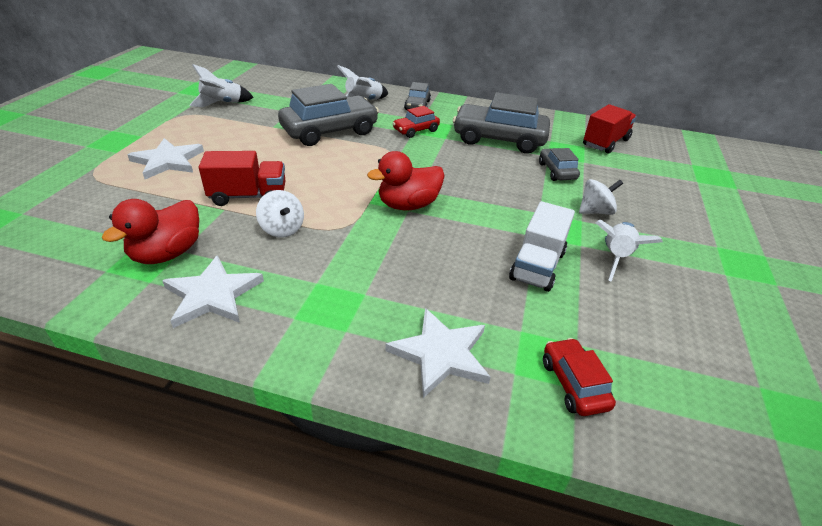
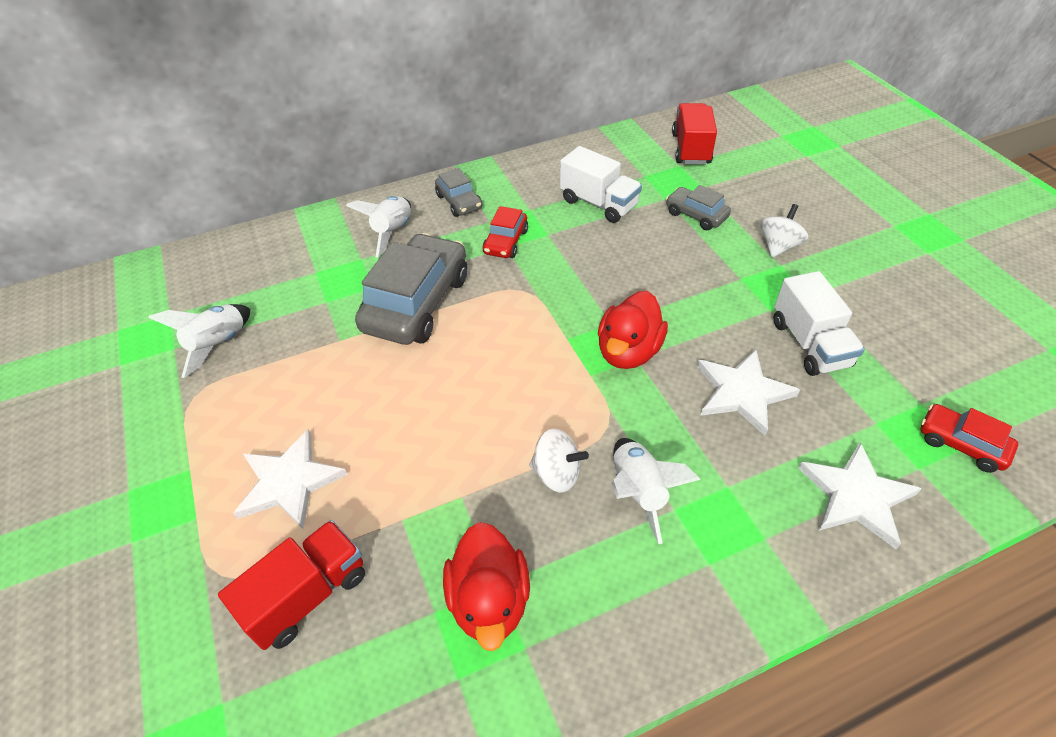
camera: 35 degrees left, 10 degrees up
white star [162,255,264,328] -> white star moved to [697,349,800,436]
red truck [199,151,286,206] -> red truck moved to [218,520,365,650]
grey car [453,92,550,154] -> white truck [560,146,642,223]
white rocket [596,219,663,282] -> white rocket moved to [611,438,701,544]

